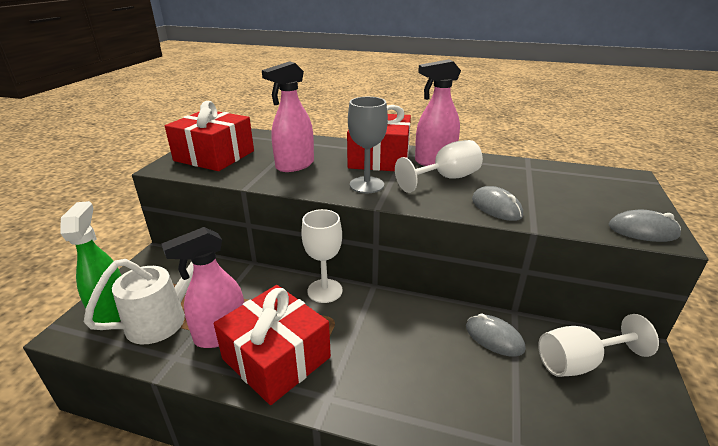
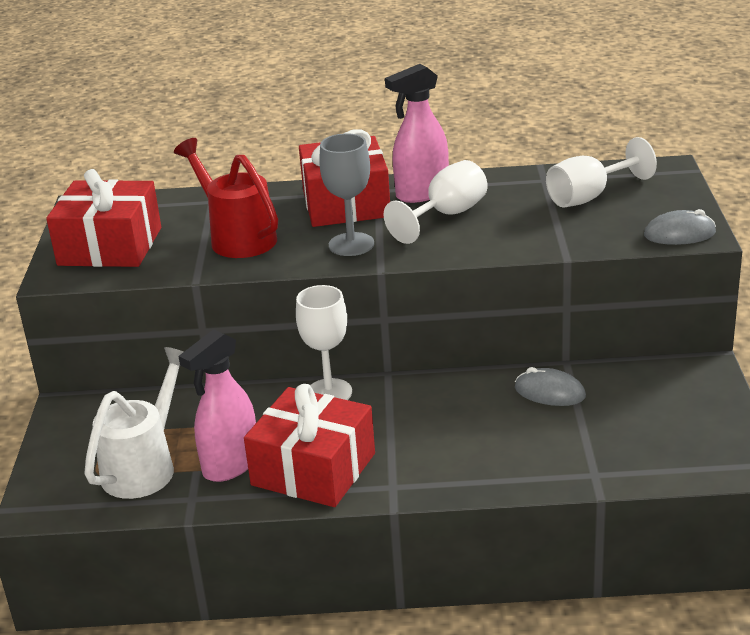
camera: 15 degrees left, 0 degrees up
green spray bottle [60,201,121,323] -> none
pink spray bottle [262,61,314,172] -> red watering can [174,138,278,258]
grey mouse [472,186,523,221] -> none
white goblet [538,314,659,377] -> white goblet moved to [546,137,657,208]

